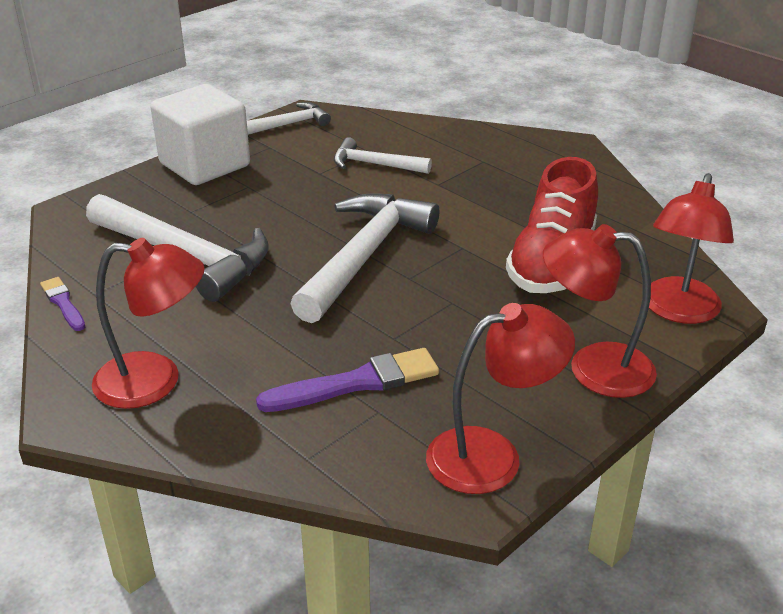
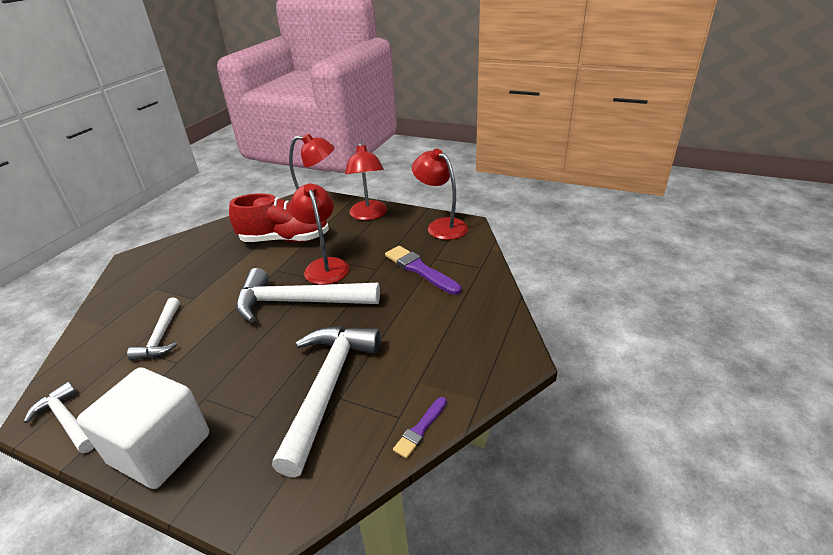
camera: 110 degrees left, 0 degrees up
red lamp [92,238,205,409] -> red lamp moved to [289,183,349,285]

